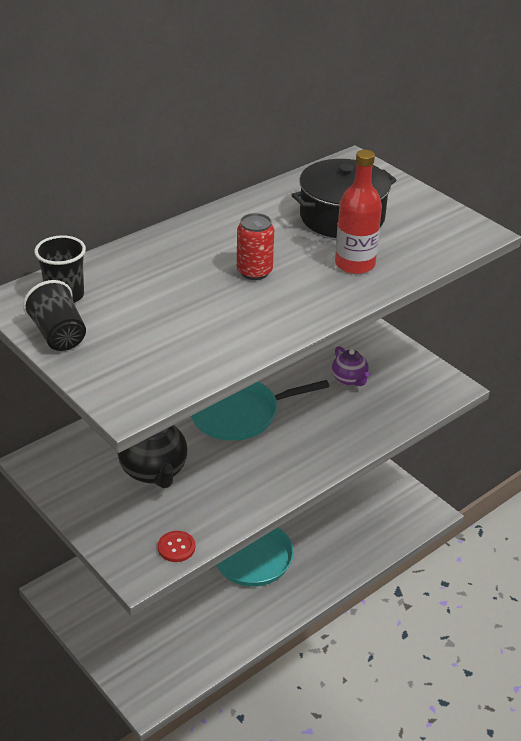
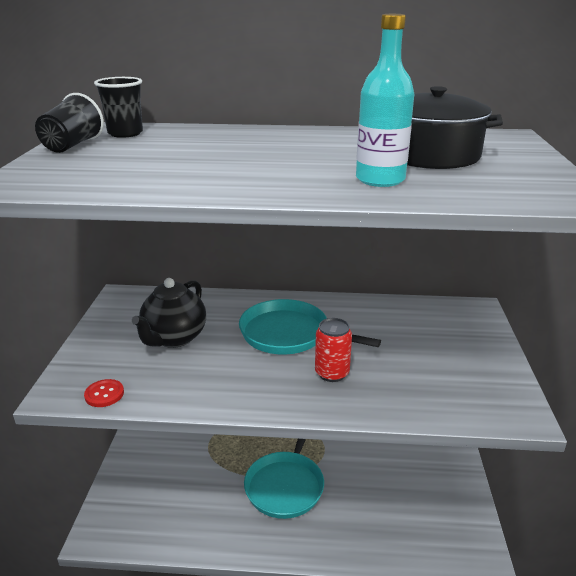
camera: 45 degrees right, 10 degrees down
red can [237,213,274,280] -> red can moved to [315,318,352,382]
purple teapot [332,346,369,386] -> none
red bottle [335,150,382,274] -> turquoise bottle [356,14,414,187]

